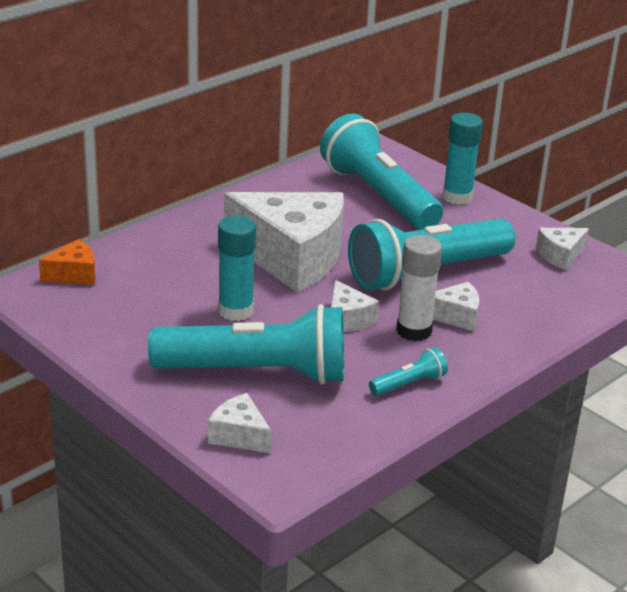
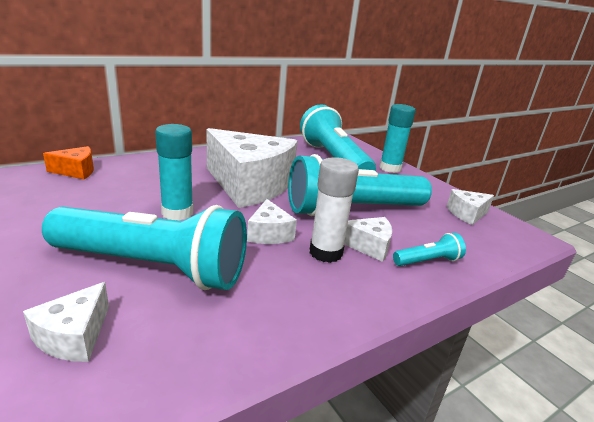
camera: 10 degrees right, 5 degrees down
white cheese [208,393,271,453] -> white cheese turned 120 degrees counterclockwise [23,282,109,362]
turquoise flashlight [369,347,448,396] -> turquoise flashlight moved to [393,233,466,266]

